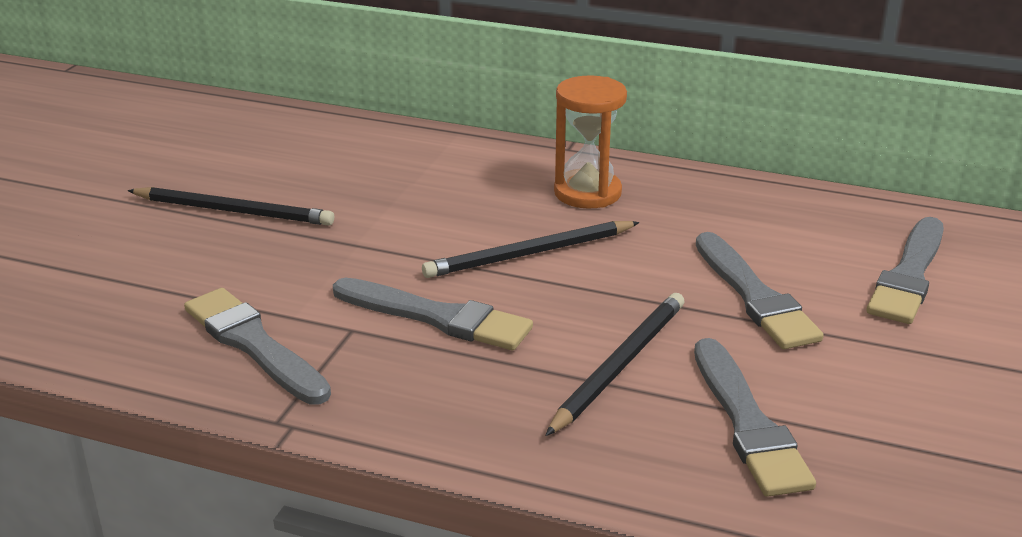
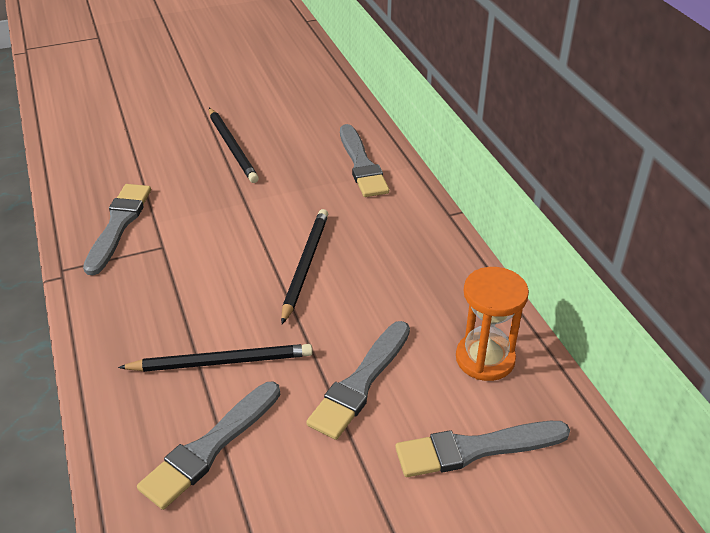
camera: 50 degrees right, 10 degrees up
grey brush [333,278,533,350] -> grey brush moved to [340,124,389,197]
black pencil [422,221,640,278] -> black pencil turned 75 degrees clockwise [281,209,328,324]
orange hourglass [554,75,627,209] -> orange hourglass moved to [456,267,529,381]

